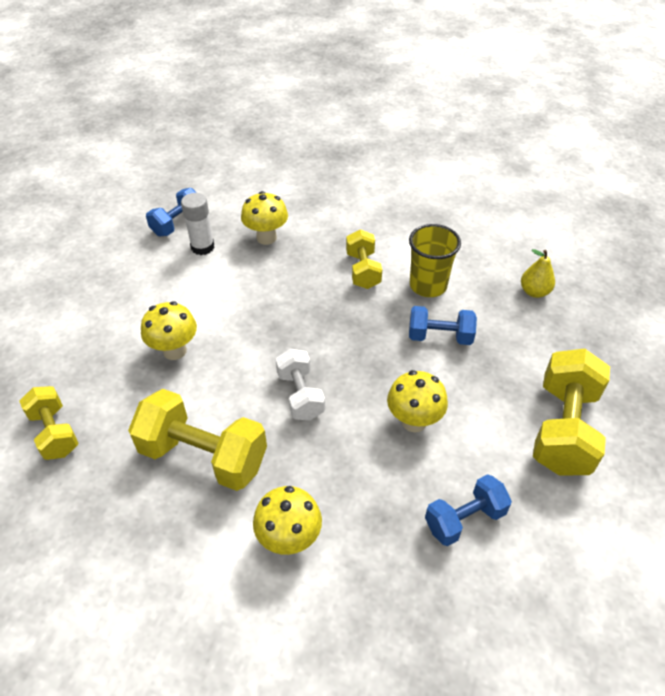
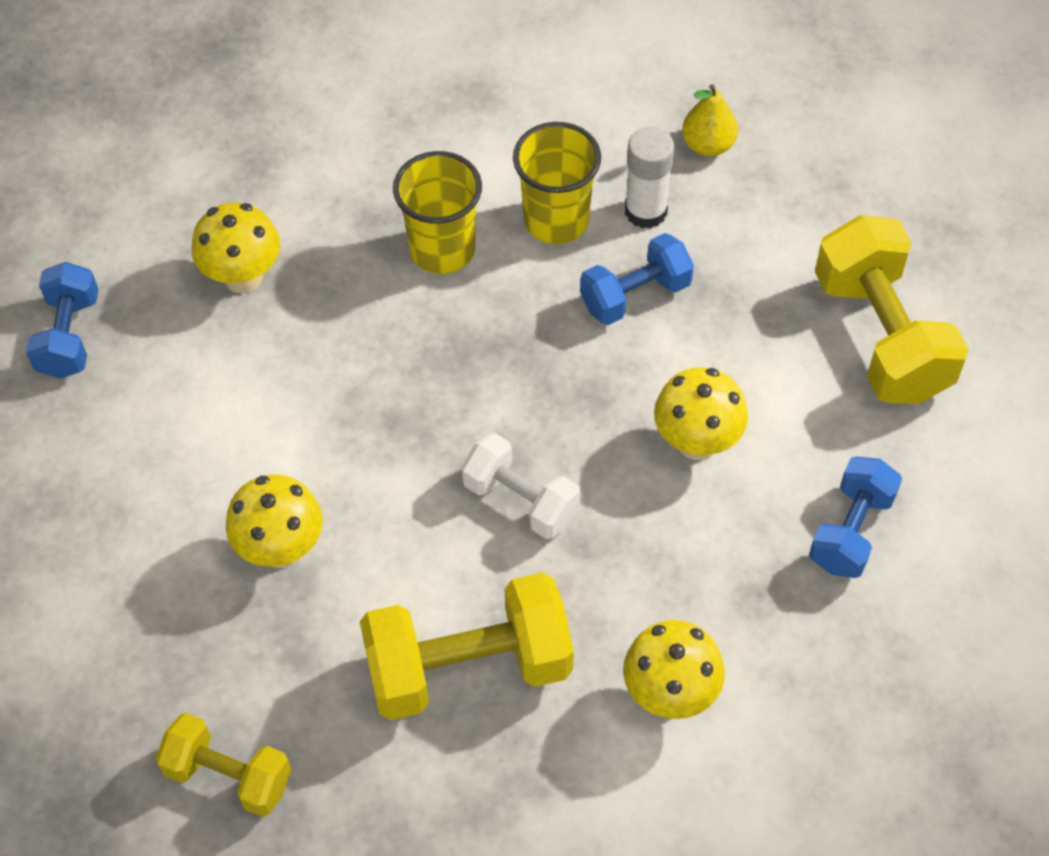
camera: 35 degrees left, 10 degrees up
white glue stick [181,193,214,255] -> white glue stick moved to [625,127,674,229]
yellow dumbbell [346,229,382,289] -> yellow cup [393,151,482,274]

